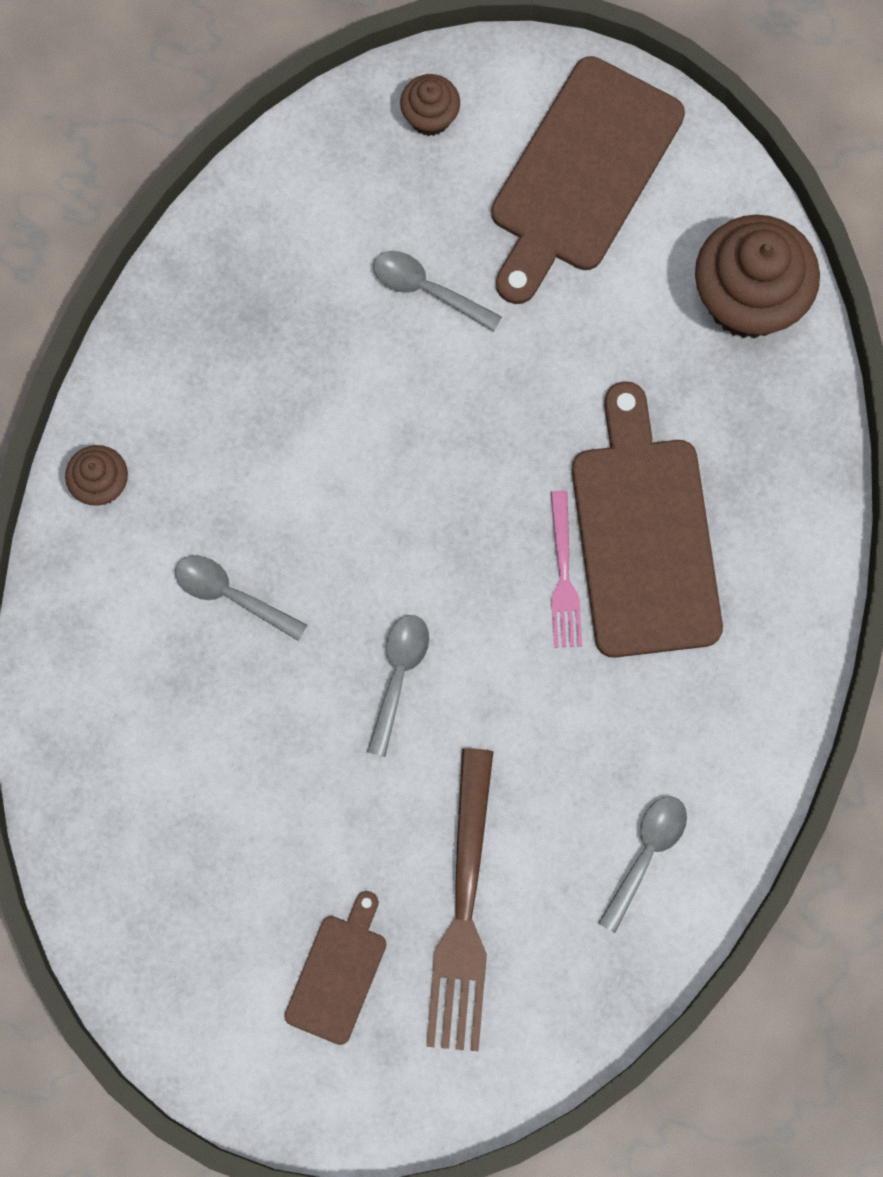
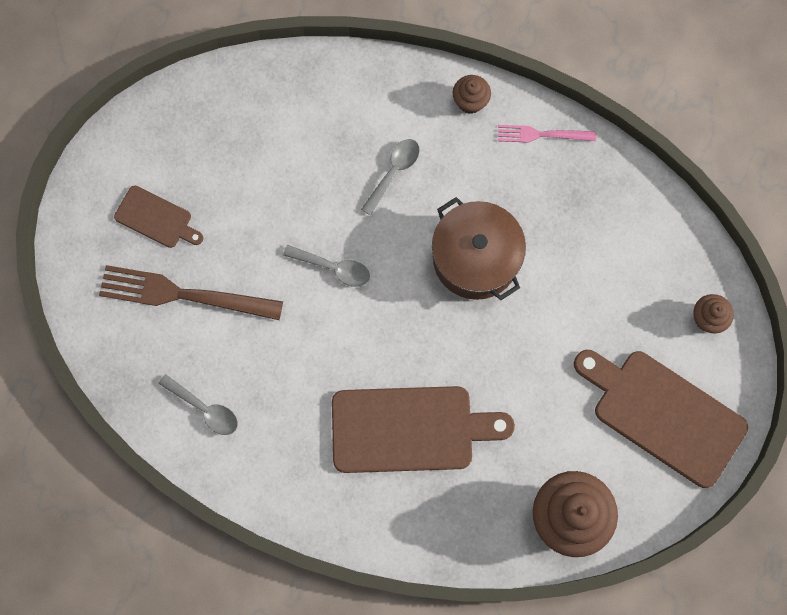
camera: 95 degrees right, 0 degrees up
grey spoon [373,251,502,332] -> none
pink fork [550,491,582,648] -> pink fork moved to [498,125,596,143]
none -> brown pot [432,197,526,300]

